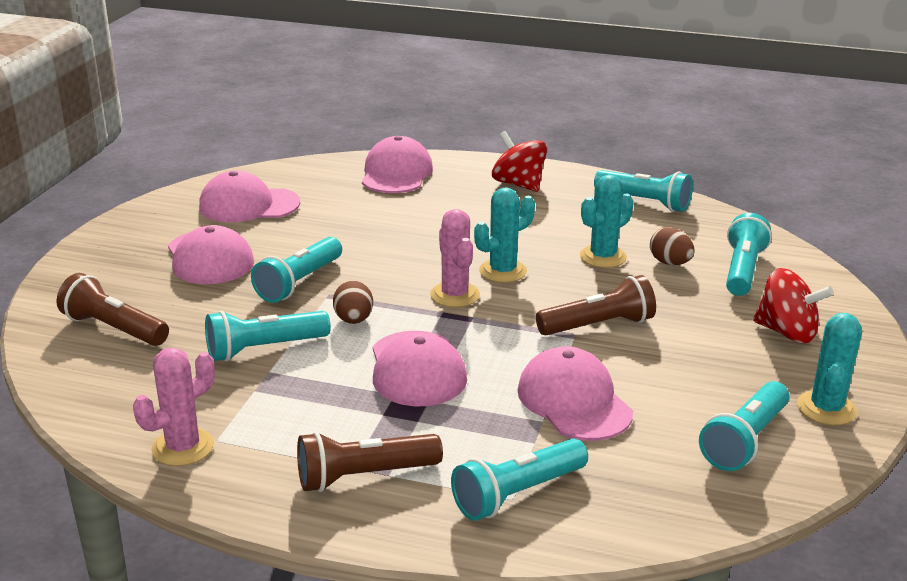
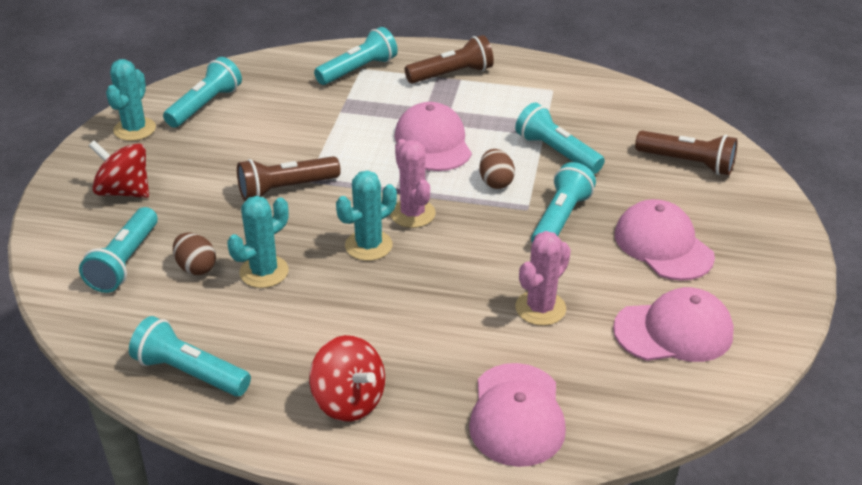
camera: 175 degrees right, 10 degrees up
pink cactus [133,348,215,466] -> pink cactus moved to [516,231,571,326]
turquoise flashlight [205,311,331,361] -> turquoise flashlight turned 105 degrees counterclockwise [515,102,605,174]
pink cap [517,346,633,441] -> none

